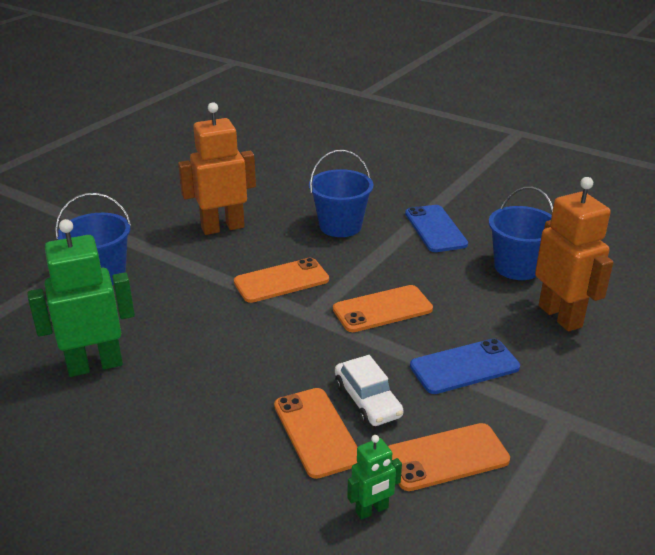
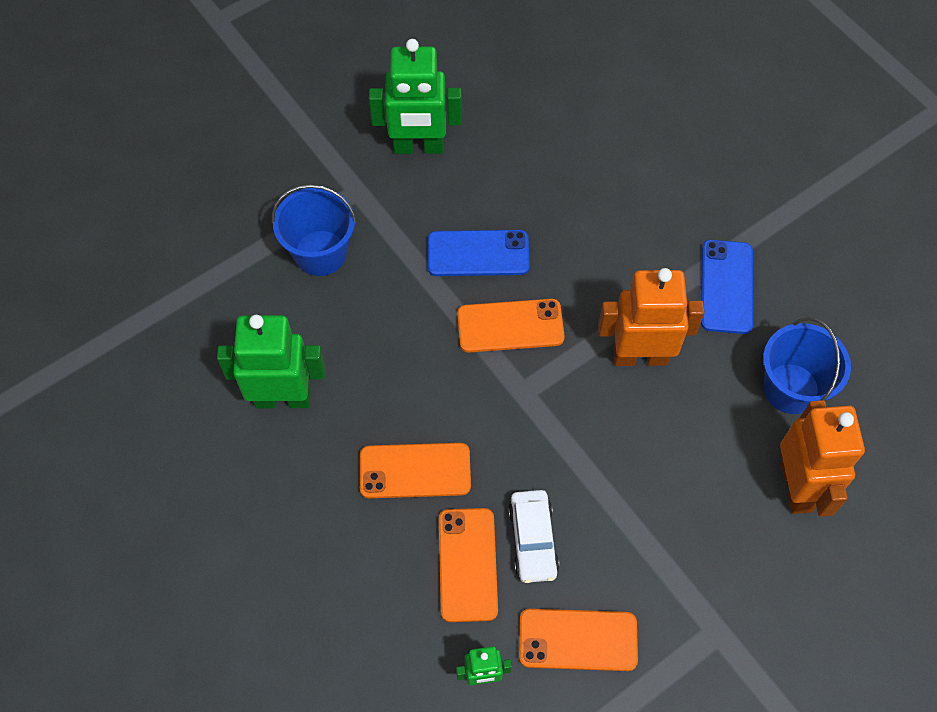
camera: 20 degrees right, 30 degrees up
orange robot [178,102,256,235] -> orange robot moved to [598,268,705,366]
blue bucket [309,150,373,237] -> none
orange phone [333,285,433,332] -> orange phone moved to [360,443,471,498]
blue phone [410,338,520,394] -> blue phone moved to [428,230,530,276]
none -> green robot [369,39,462,154]

